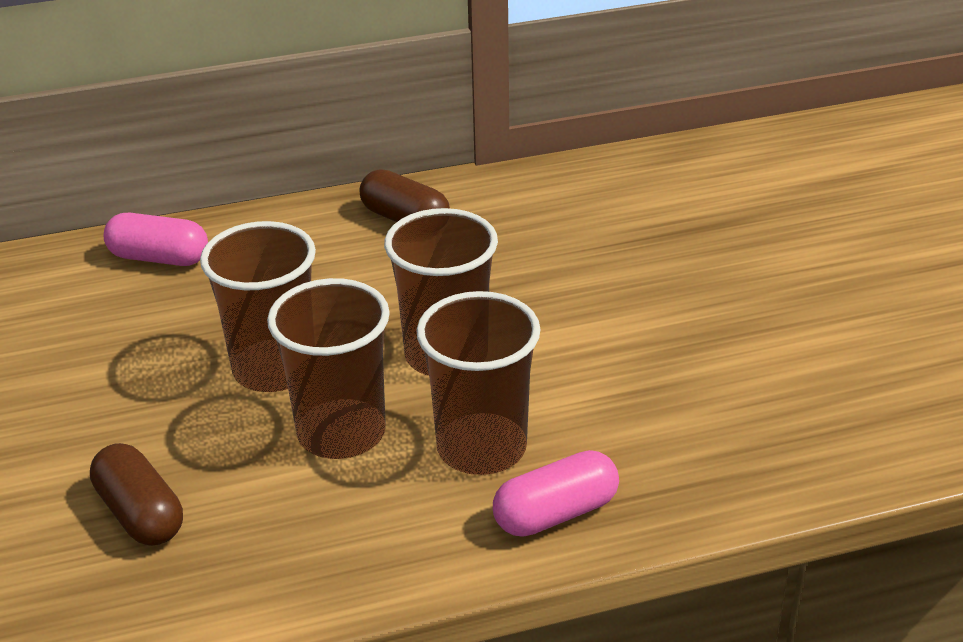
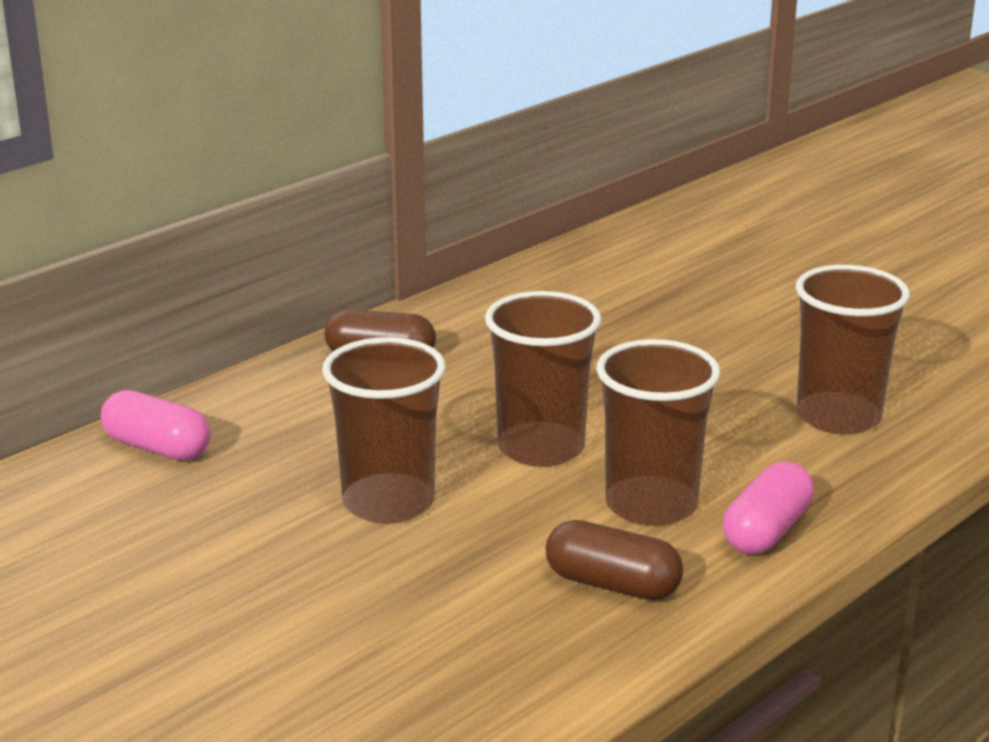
camera: 30 degrees left, 10 degrees down
brown capsule [90,443,183,546] -> brown capsule moved to [546,520,683,600]
pink capsule [104,213,208,266] -> pink capsule turned 45 degrees clockwise [101,390,211,461]
brown cup [267,278,390,459] -> brown cup moved to [796,265,910,434]

